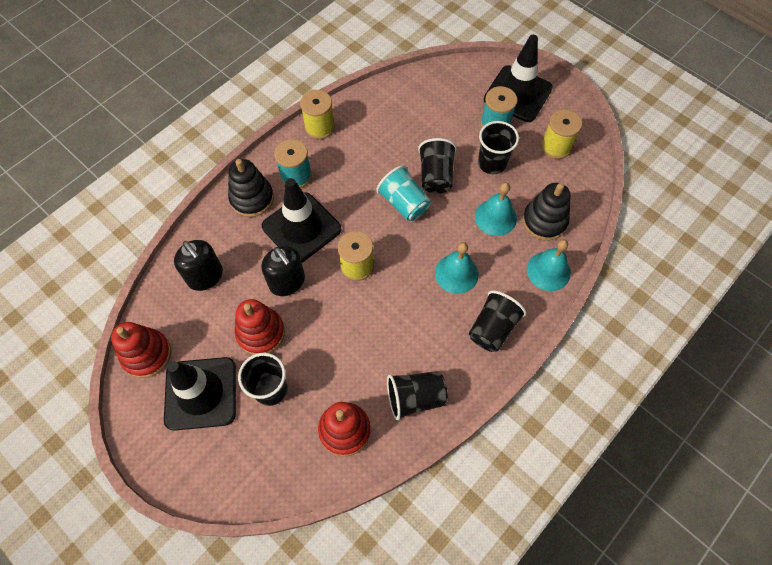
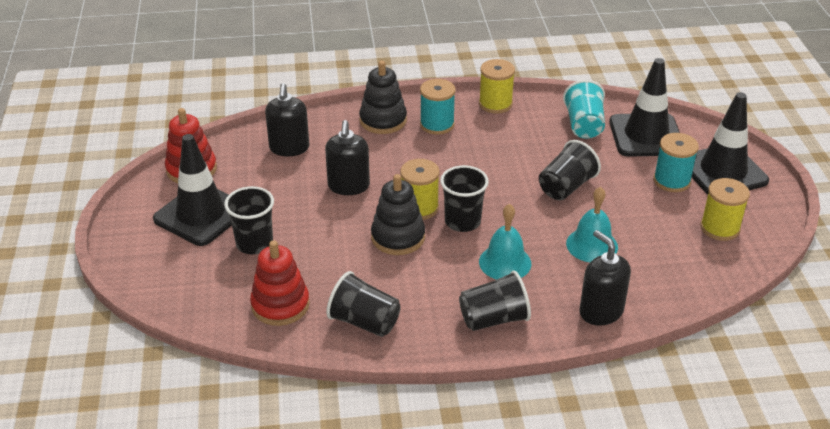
camera: 40 degrees right, 25 degrees down
red stacking toy [235,299,285,355] -> none
black traffic cone [262,178,341,263] -> black traffic cone moved to [609,58,680,157]
turquoise cup [376,165,431,221] -> turquoise cup moved to [563,80,605,138]
black cup [478,121,519,174] -> black cup moved to [440,165,489,232]
black stacking toy [523,183,571,241] -> black stacking toy moved to [371,174,425,255]
turquoise bell [527,239,571,291] -> black soap dispenser [579,230,631,326]

